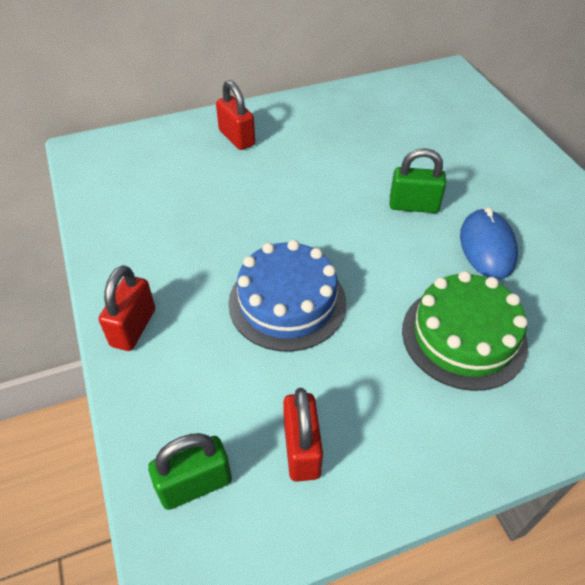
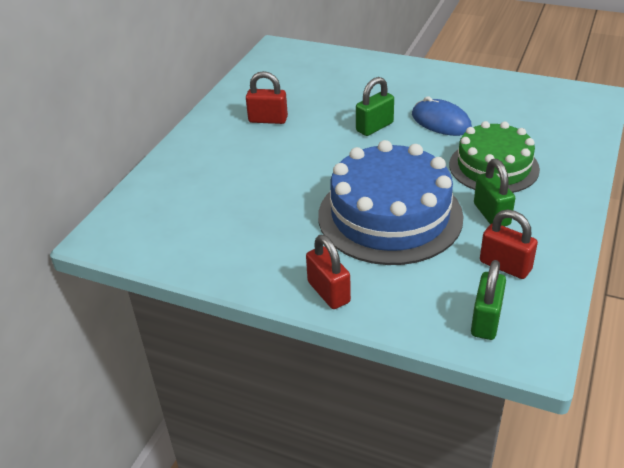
camera: 45 degrees left, 10 degrees down
red padlock [216,80,255,150] -> red padlock moved to [246,71,288,124]
blue cake [228,240,346,352] -> blue cake [318,140,464,265], size x1.52
none -> green padlock [474,159,515,226]

